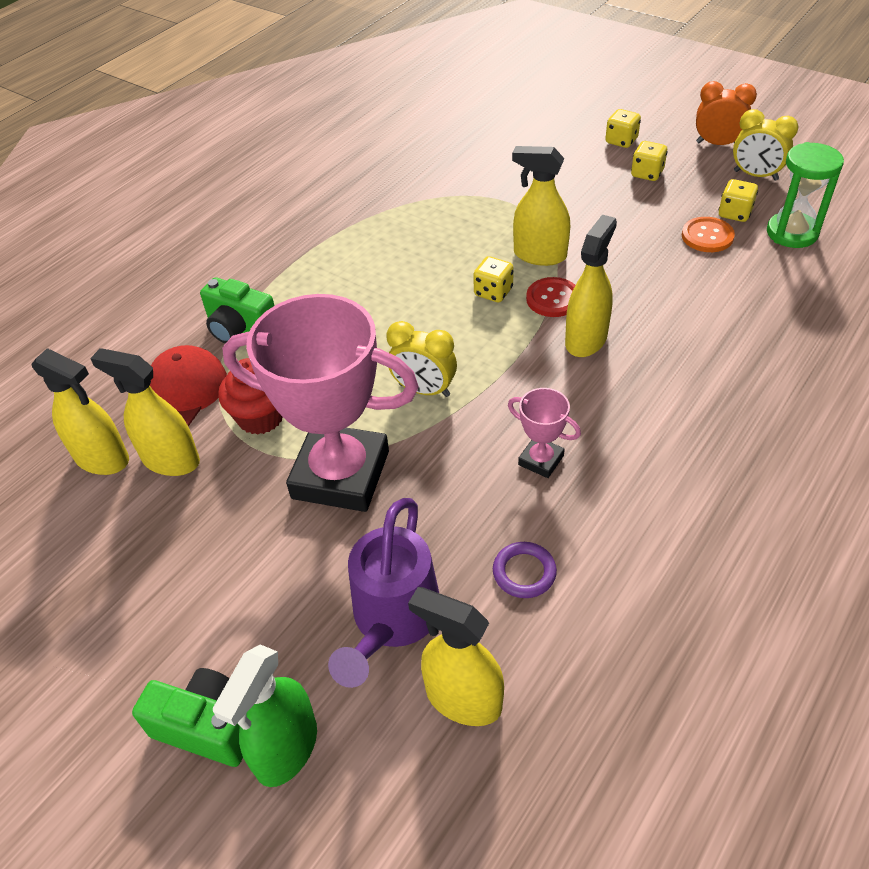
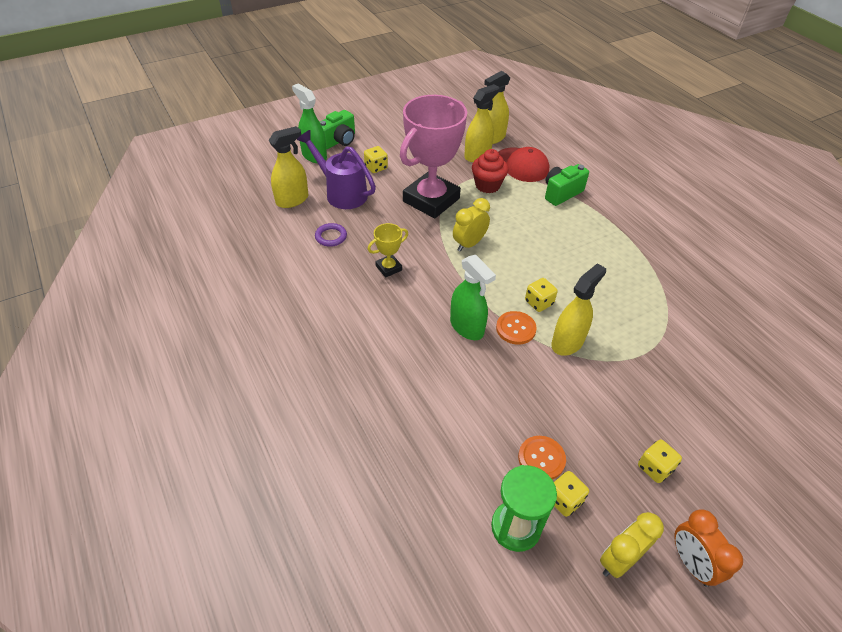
camera: 110 degrees right, 0 degrees up
pink trophy [508,388,581,478] -> yellow trophy [368,223,408,278]
red button [526,277,575,317] -> orange button [496,311,537,345]
yellow spray bottle [565,215,617,357] -> green spray bottle [450,255,496,340]
yellow dice [605,109,641,148] -> yellow dice moved to [364,146,388,173]
orange clock [696,81,757,145] -> orange clock turned 120 degrees clockwise [674,509,743,587]

